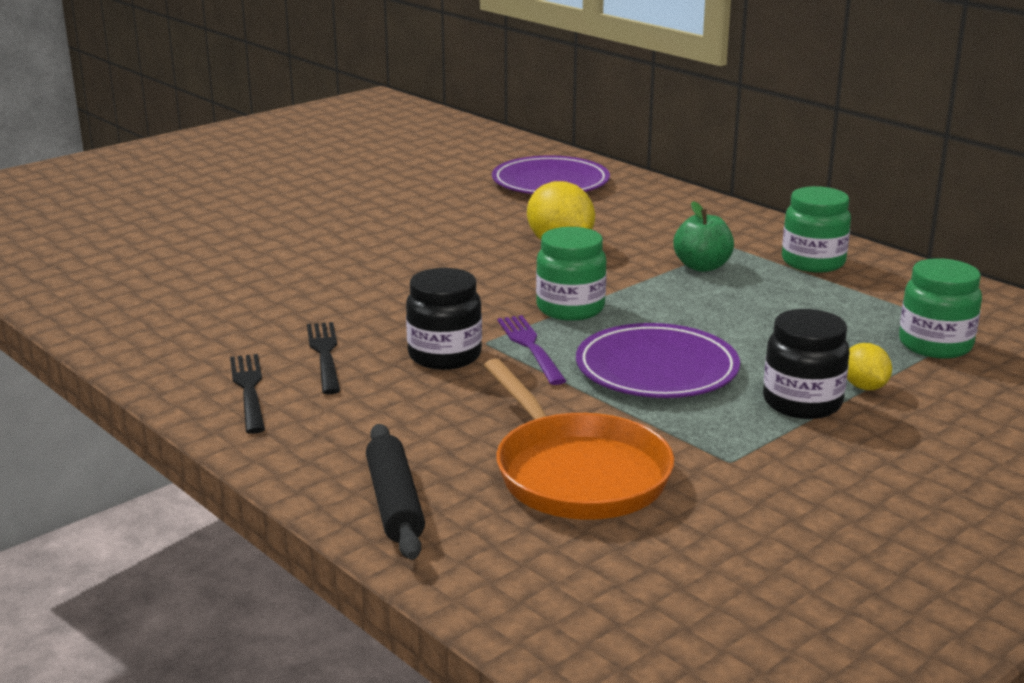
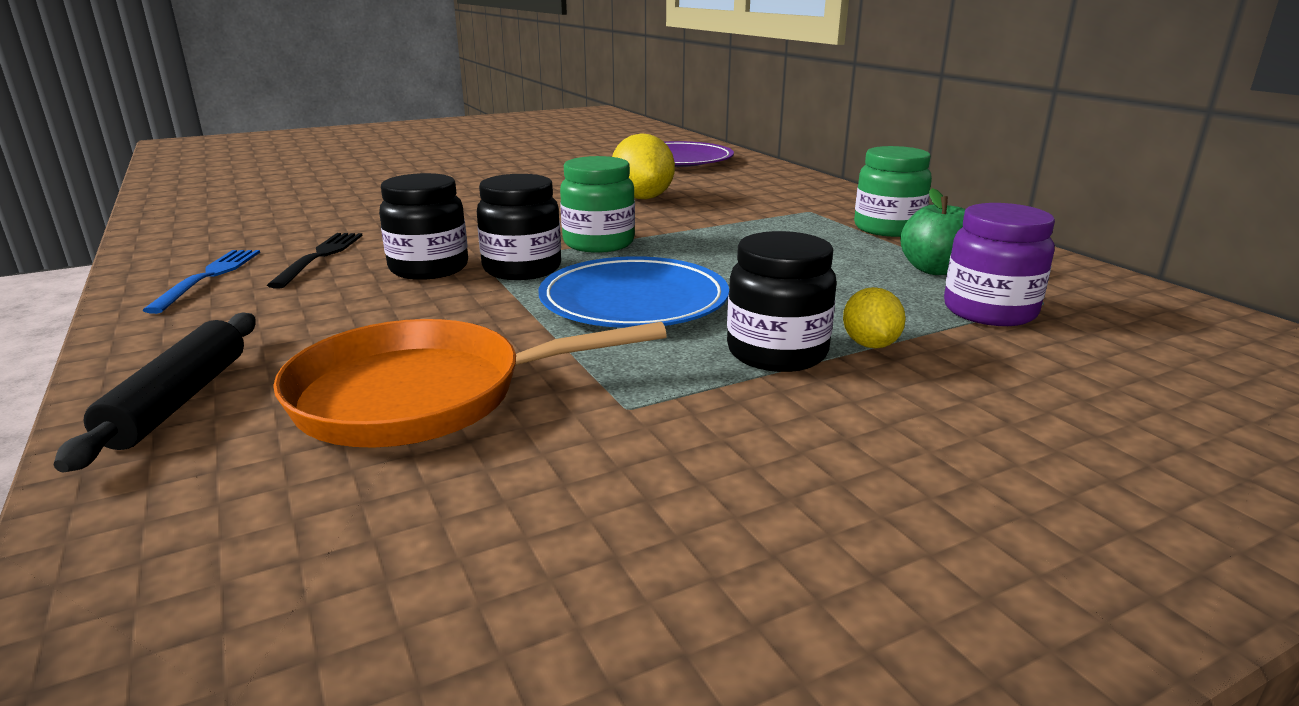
camera: 15 degrees right, 0 degrees up
black fork [230,354,265,434] -> blue fork [142,250,260,314]
orange pan [484,359,674,520] -> orange pan turned 90 degrees clockwise [273,319,667,448]
purple fork [498,315,566,385] -> black jar [477,174,561,280]
purple plate [576,323,740,398] -> blue plate [539,256,729,328]
green apple [674,201,734,272] -> green apple moved to [900,188,966,275]
green jar [899,258,982,359] -> purple jar [944,203,1055,326]

